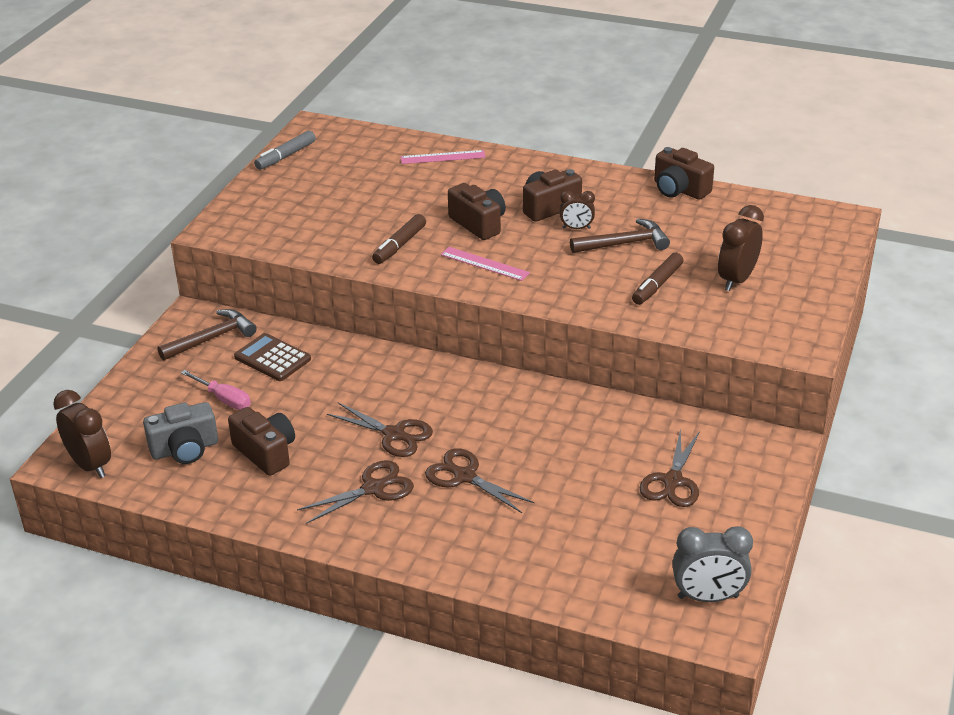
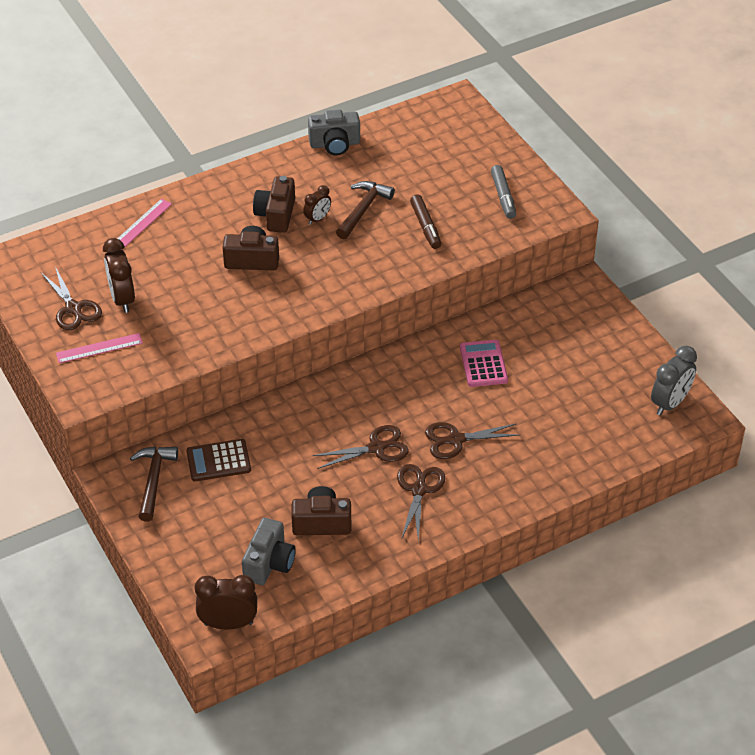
camera: 50 degrees left, 10 degrees up
pink screwdriver [181,370,251,410] -> none
grey marker [254,130,316,170] -> grey marker moved to [491,165,516,219]
brown marker [372,214,426,264] -> none
pink ruler [441,247,530,281] -> pink ruler moved to [56,333,143,363]
brown scissors [640,428,700,507] -> brown scissors moved to [41,267,102,330]
brown camera [654,147,714,200] -> grey camera [308,110,360,155]
brown clock [718,205,764,291] -> brown clock moved to [103,238,135,313]
none -> pink calculator [460,340,508,387]

